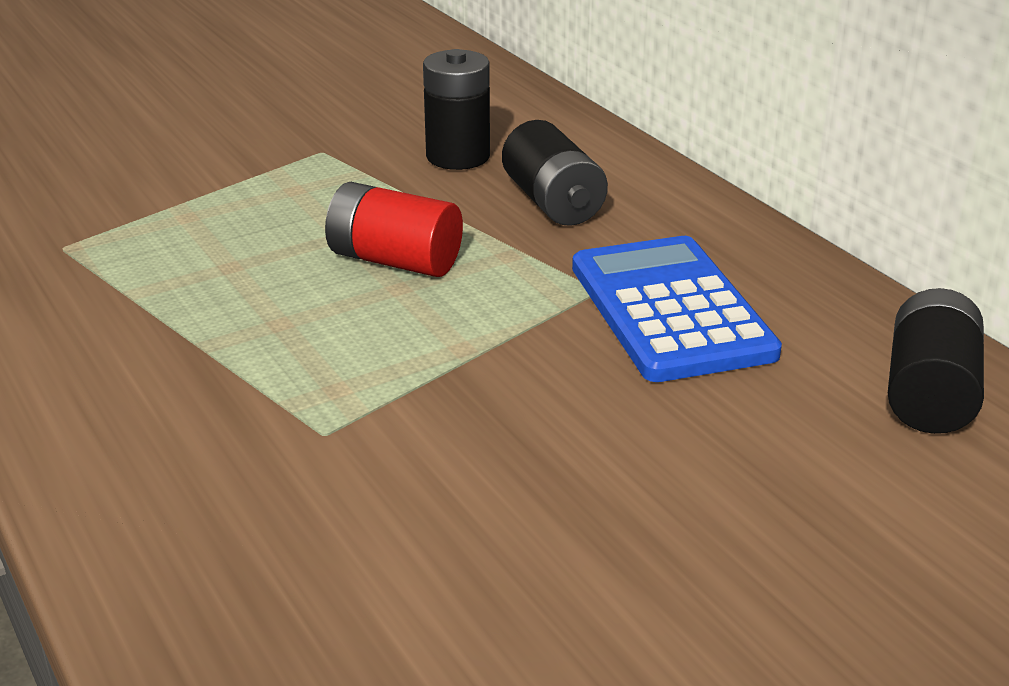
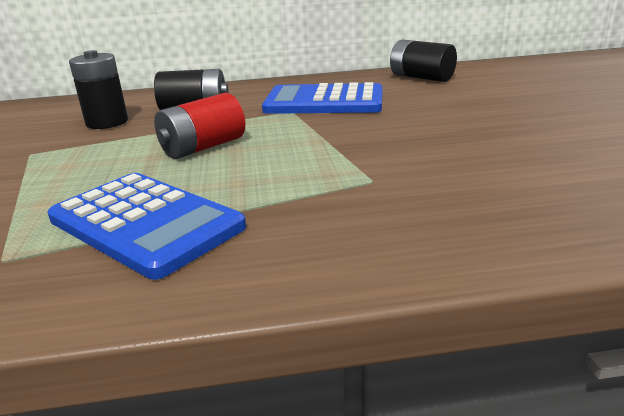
camera: 65 degrees left, 5 degrees down
none -> blue calculator [47,173,246,280]

